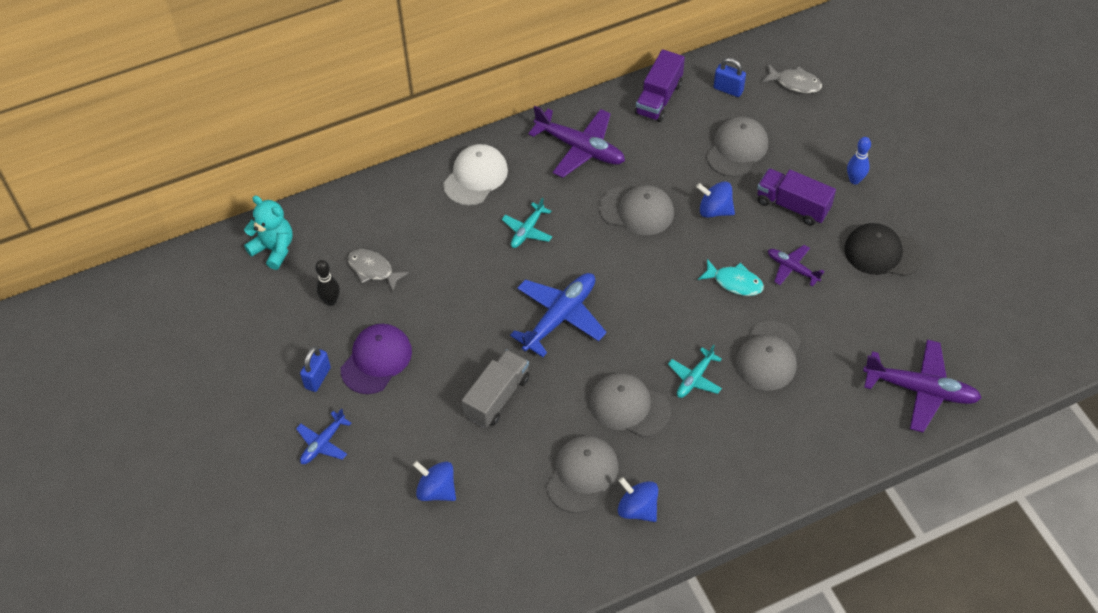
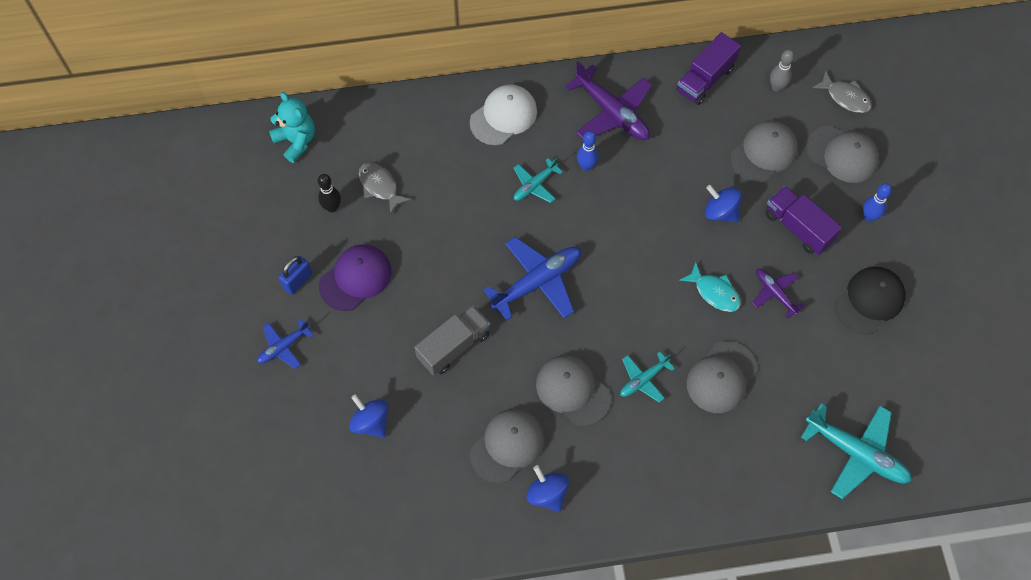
camera: 15 degrees right, 10 degrees up
grey cap [599,185,674,235] -> grey cap moved to [806,126,879,183]
blue padlock [714,58,746,97] -> grey bowling pin [770,50,794,92]
black cap [845,223,923,276] -> black cap turned 105 degrees clockwise [835,267,906,334]
purple plane [863,339,982,432] -> turquoise plane [801,403,912,499]
none -> blue bowling pin [577,131,599,171]

